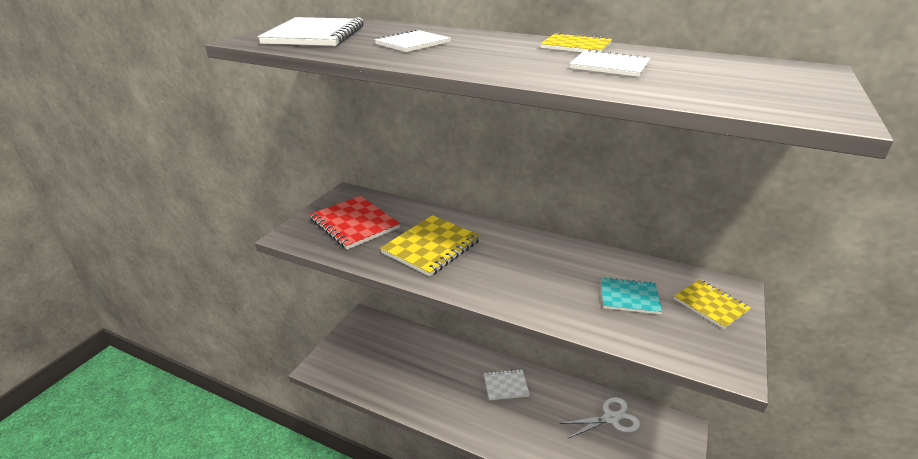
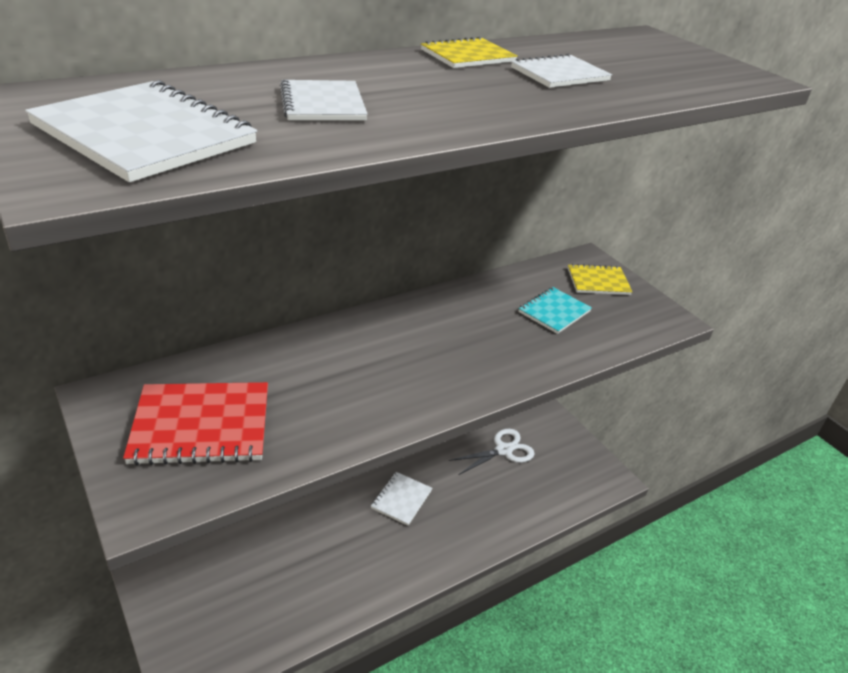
camera: 60 degrees left, 5 degrees up
yellow notebook [380,215,481,277] -> none
white scissors [560,397,640,438] -> white scissors turned 45 degrees clockwise [449,429,534,475]

